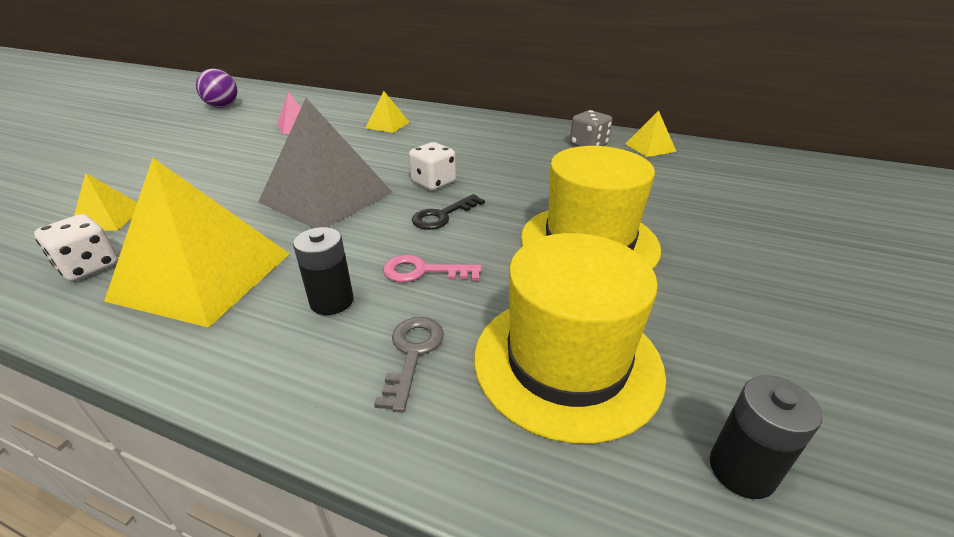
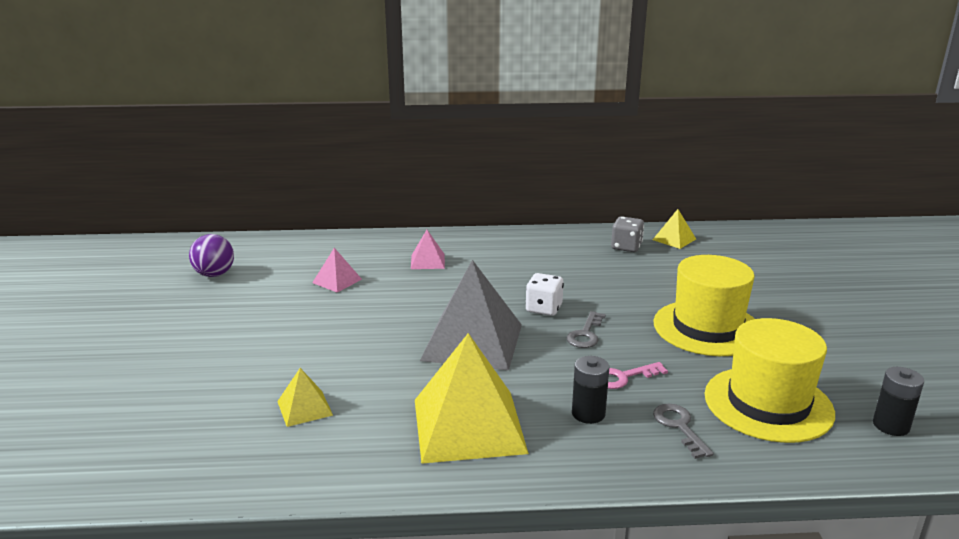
camera: 25 degrees left, 10 degrees down
white dice [34,214,118,281] -> none
yellow pyramid [366,91,409,133] -> pink pyramid [411,230,445,269]
black key [412,194,485,230] -> grey key [566,311,606,348]

